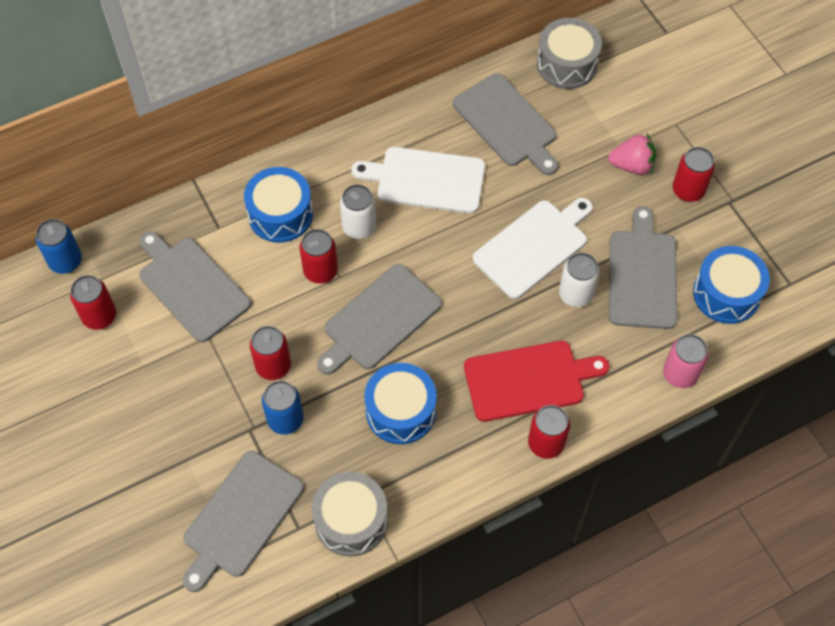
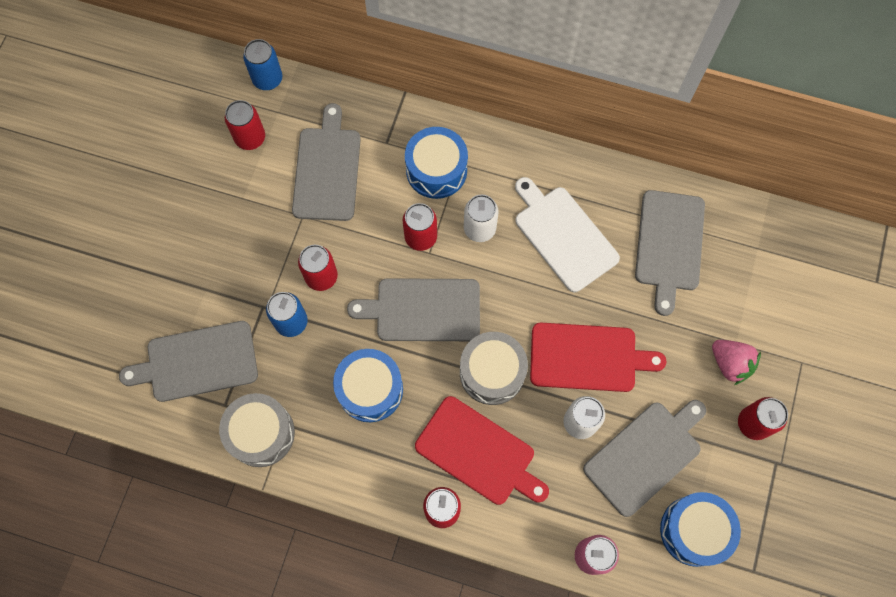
camera: 45 degrees right, 10 degrees up
white cutting board [473,198,593,299] -> red cutting board [530,323,666,392]
grey drum [537,18,602,89] -> grey drum moved to [460,332,528,405]

